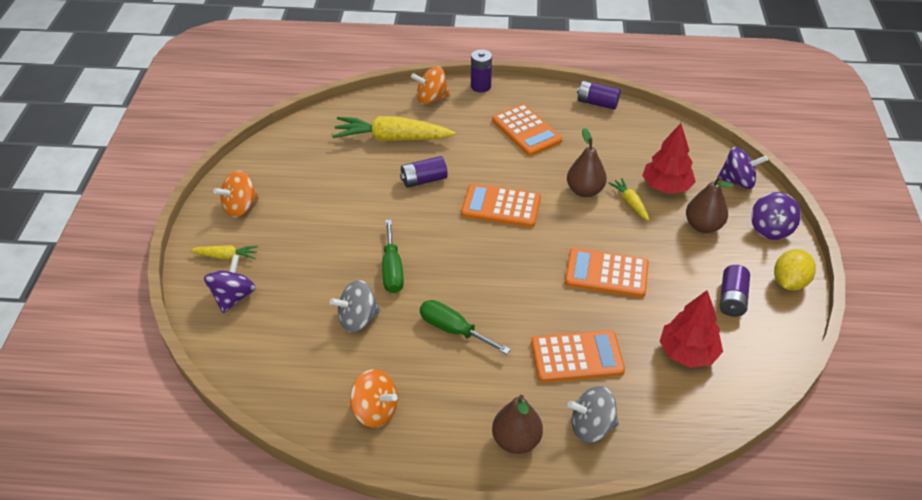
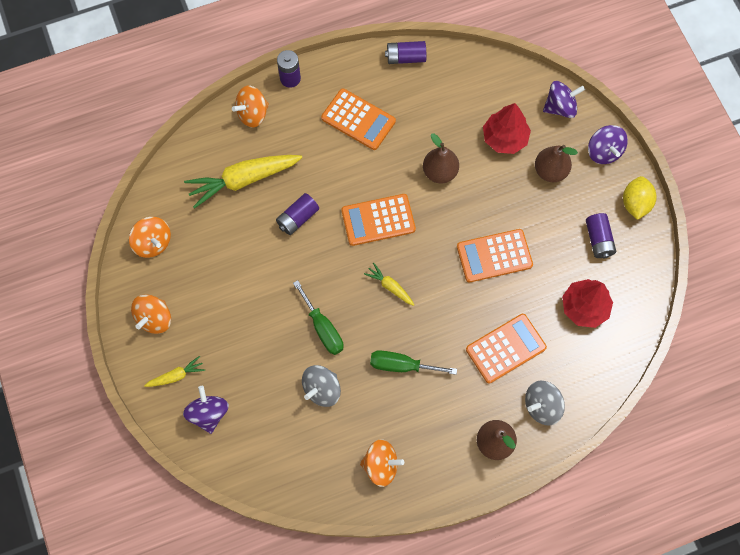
camera: 25 degrees left, 25 degrees up
yellow carrot [609,178,649,221] -> yellow carrot moved to [364,263,414,306]
none -> orange spinning top [129,217,171,258]

